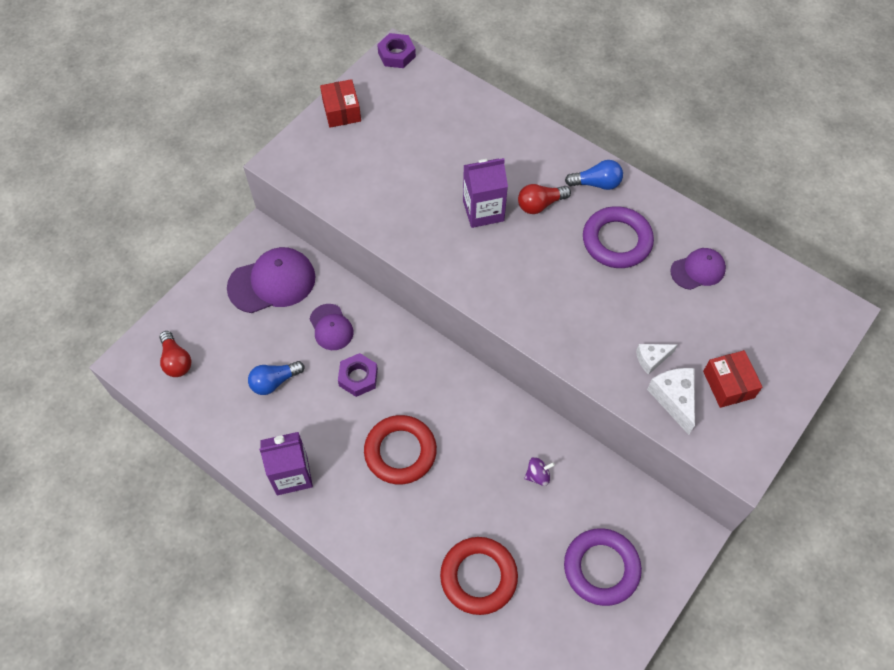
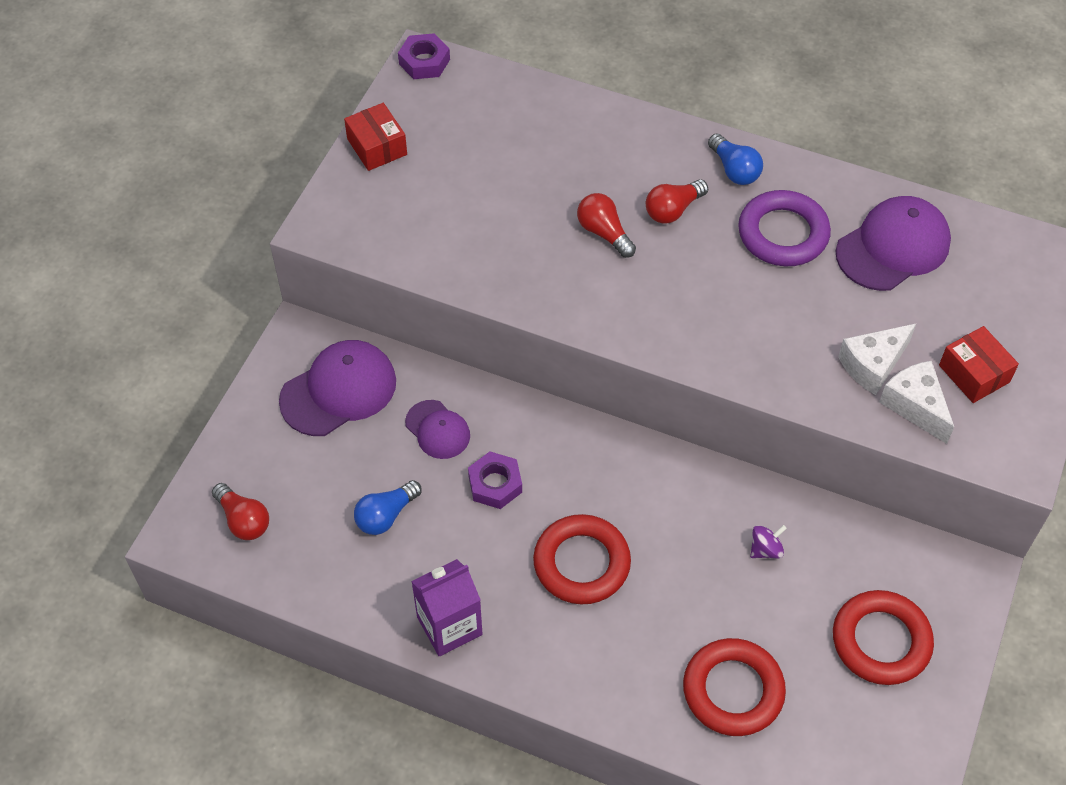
camera: 15 degrees left, 5 degrees down
purple carton [463,158,508,228] -> red light bulb [577,193,636,258]
purple ring [564,528,642,606] -> red ring [833,590,934,685]
blue light bulb [565,160,623,190] -> blue light bulb turned 75 degrees clockwise [708,133,763,185]
white cheese [636,344,677,375] -> white cheese [838,324,916,395], size x1.55
purple cap [670,248,726,290] -> purple cap [835,196,951,291], size x1.70

